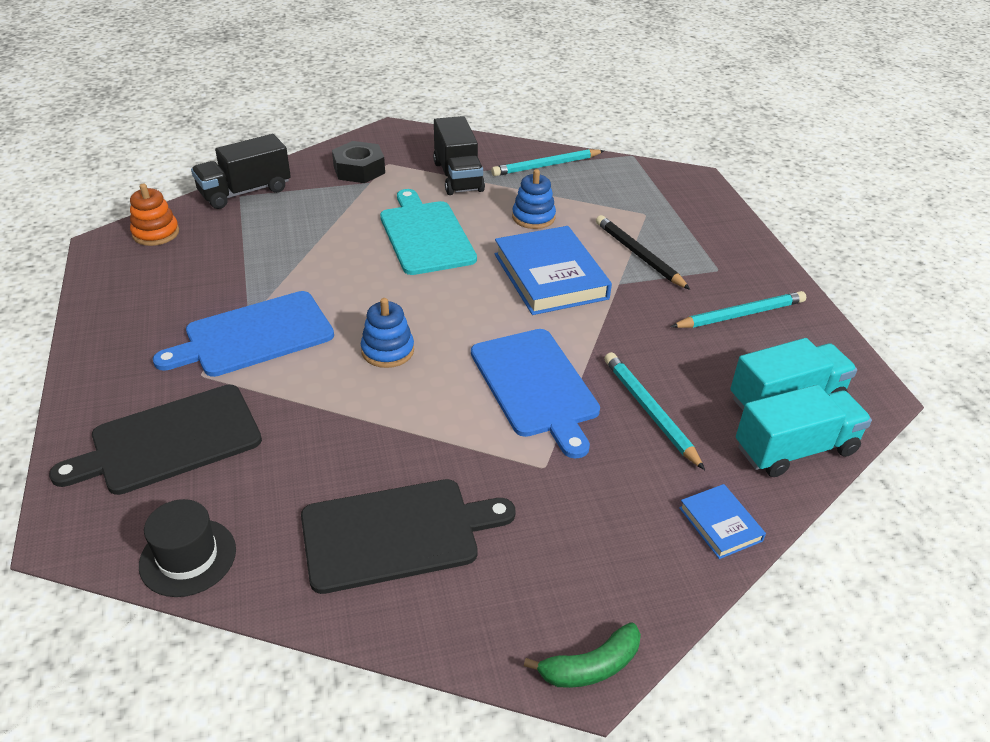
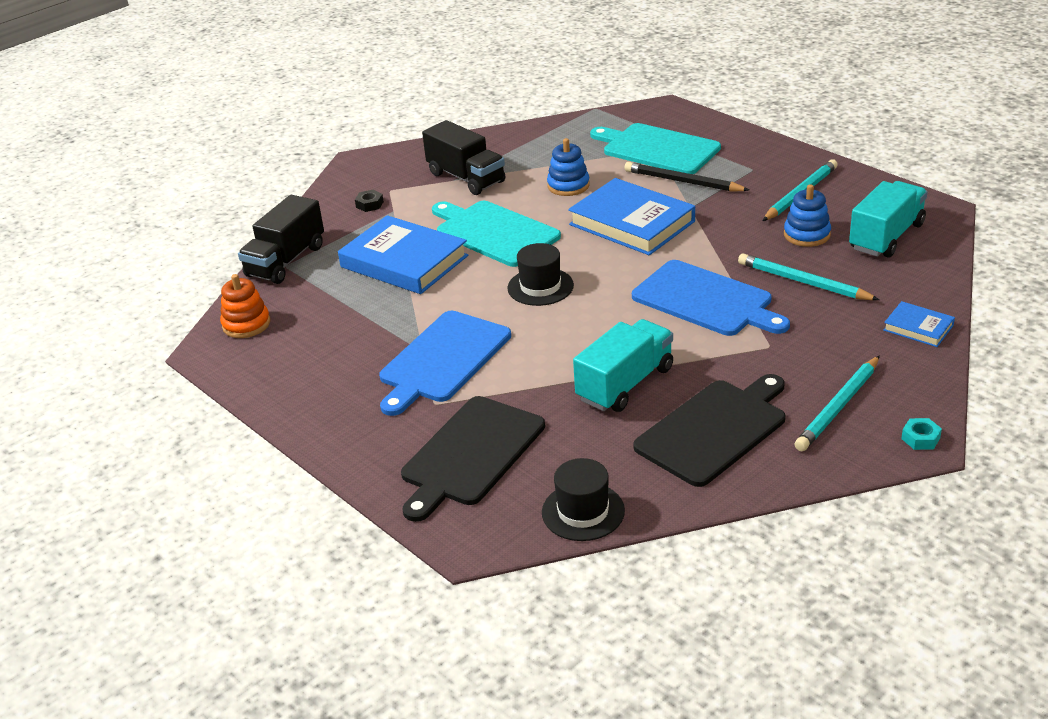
camera: 25 degrees left, 5 degrees down
black nut [332,141,385,183] -> black nut [355,190,384,212], size x0.50
blue stacking toy [361,298,414,368] -> blue stacking toy moved to [784,184,831,247]
turquoise pencil [491,149,604,176] -> turquoise pencil moved to [794,356,880,451]
green banana [524,622,641,688] -> turquoise nut [901,418,942,450]
turquoise truck [736,385,872,477] -> turquoise truck moved to [573,319,673,412]
none -> blue book [338,215,468,294]
none -> black hat [507,243,574,306]
none -> turquoise cutting board [590,123,721,174]

